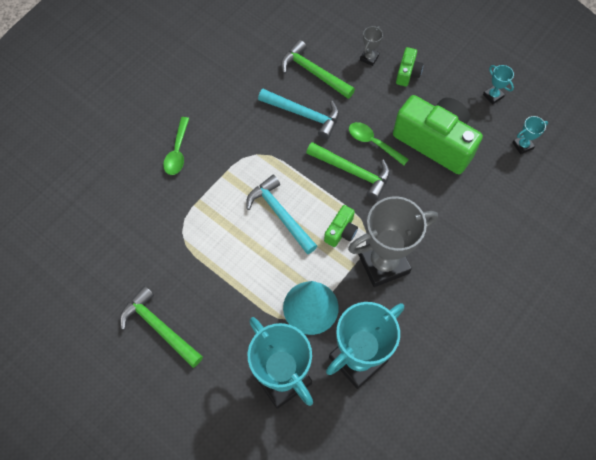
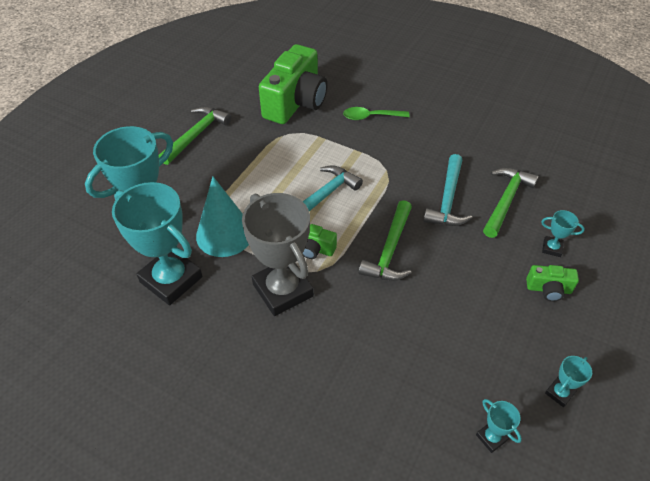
camera: 80 degrees right, 15 degrees down
green spoon [349,122,409,165] -> none
grey trophy [360,26,383,66] -> turquoise trophy [541,210,585,257]
green camera [393,95,483,174] -> green camera moved to [259,44,327,124]

